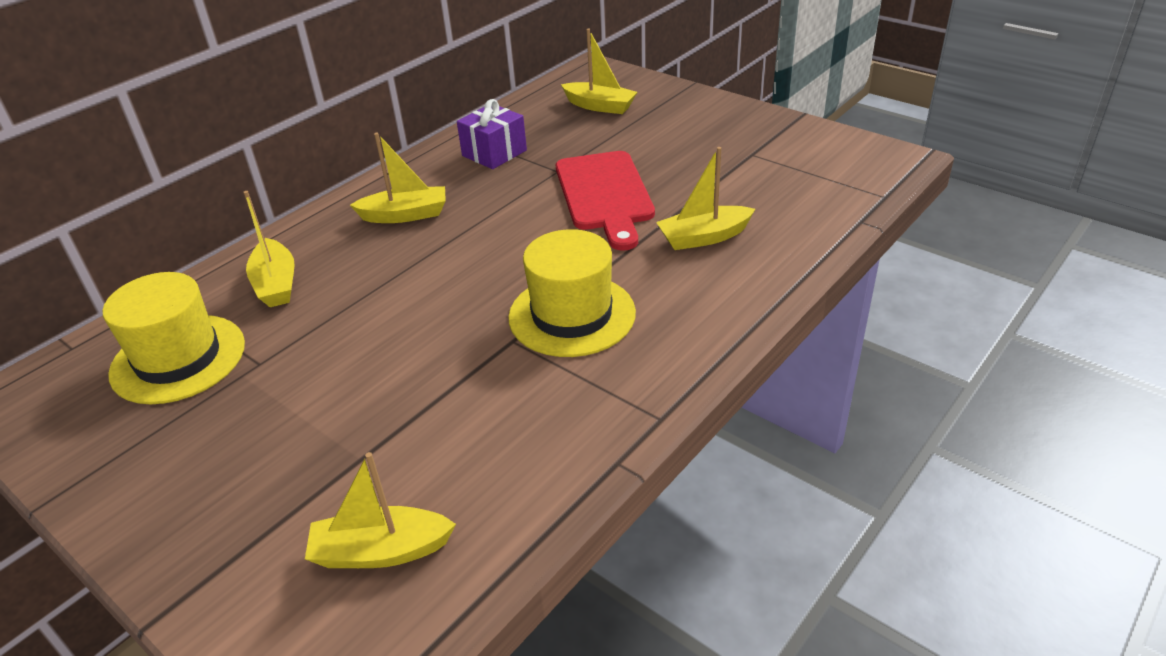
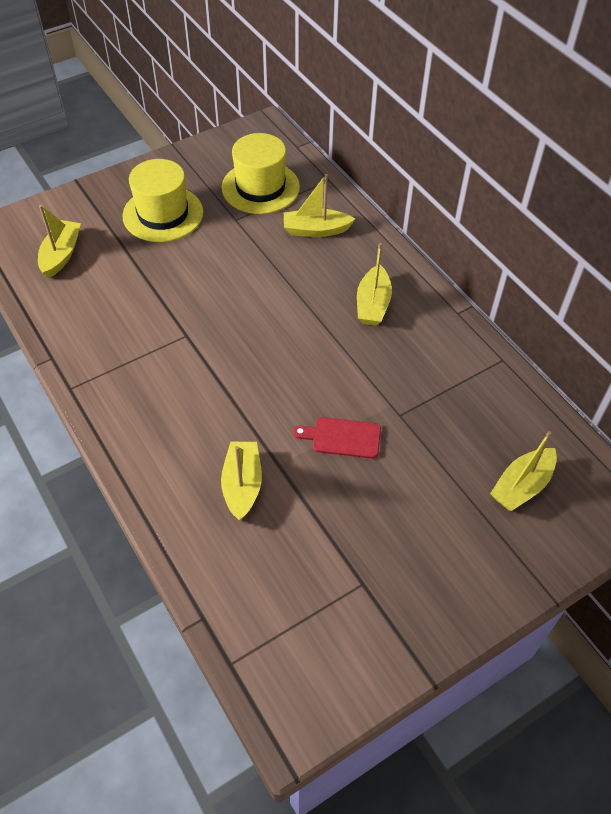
camera: 105 degrees right, 15 degrees up
purple gift [457,99,527,169] -> none
yellow hat [508,229,636,357] -> yellow hat moved to [122,159,203,242]
red cutting board [556,151,655,251] -> red cutting board [293,417,381,459], size x0.55

